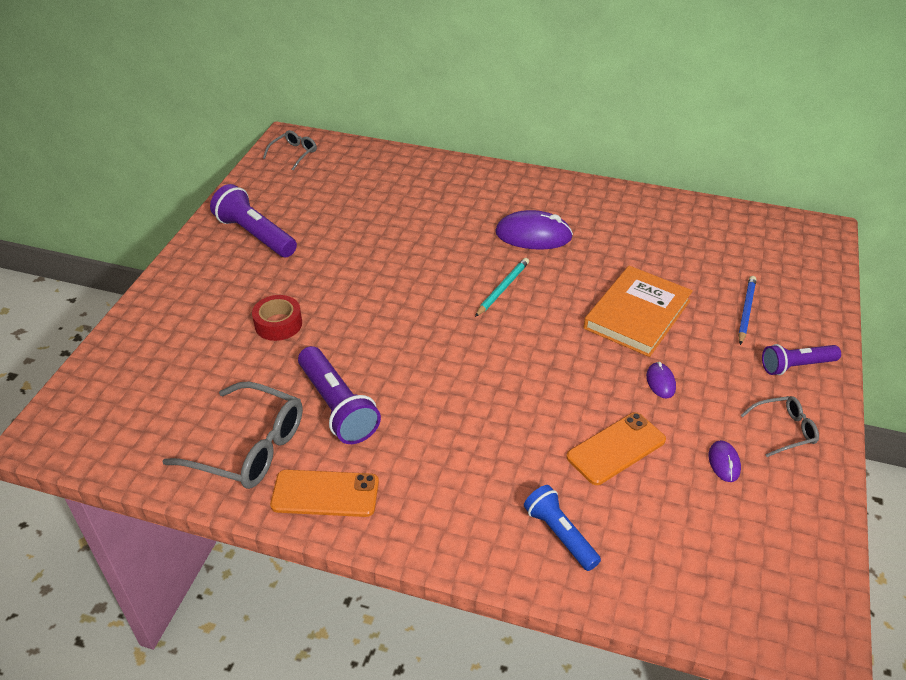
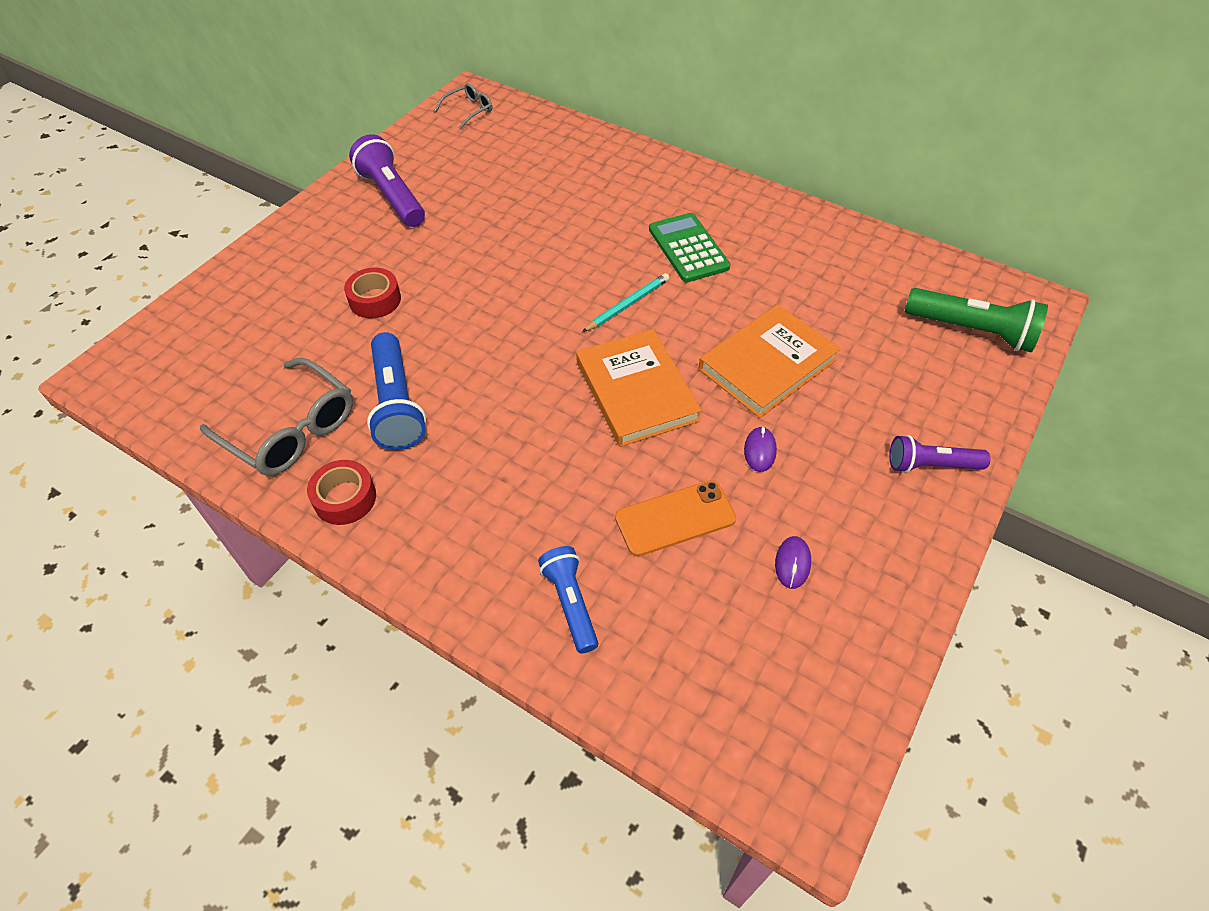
camera: 15 degrees right, 10 degrees up
orange phone [270,469,379,517] -> red tape [307,460,376,525]
purple flashlight [298,346,381,444] -> blue flashlight [367,332,426,450]
purple mouse [495,210,573,250] -> green calculator [649,213,730,282]
blue pencil [738,276,756,345] -> none
grey glasses [740,396,819,457] -> none
none -> orange book [576,329,702,447]
none -> green flashlight [905,288,1048,352]

